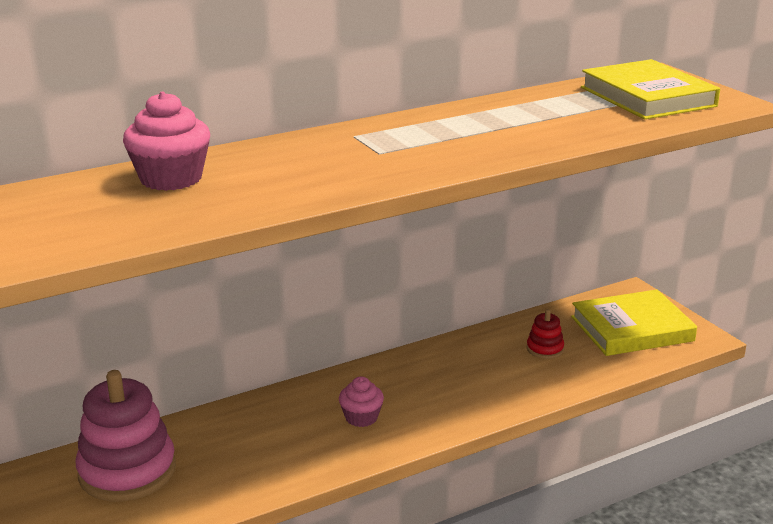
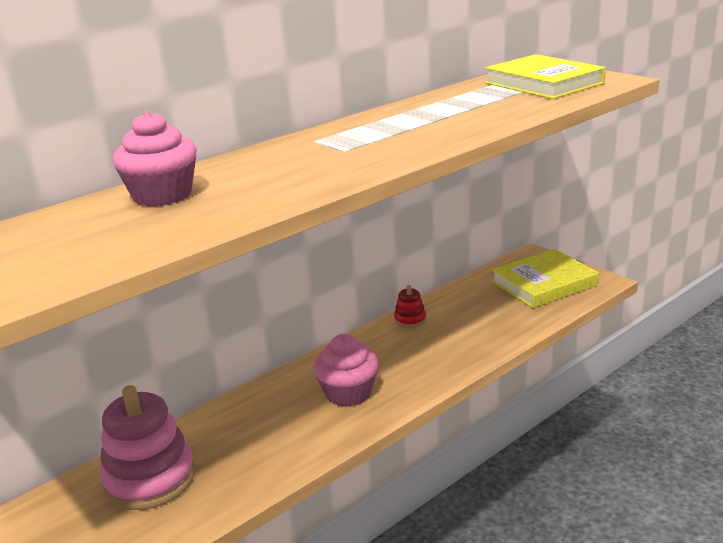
camera: 10 degrees left, 0 degrees up
pink cupcake [339,376,384,427] -> pink cupcake [313,334,379,407], size x1.60
red stacking toy [527,309,564,359] -> red stacking toy moved to [394,285,426,328]

